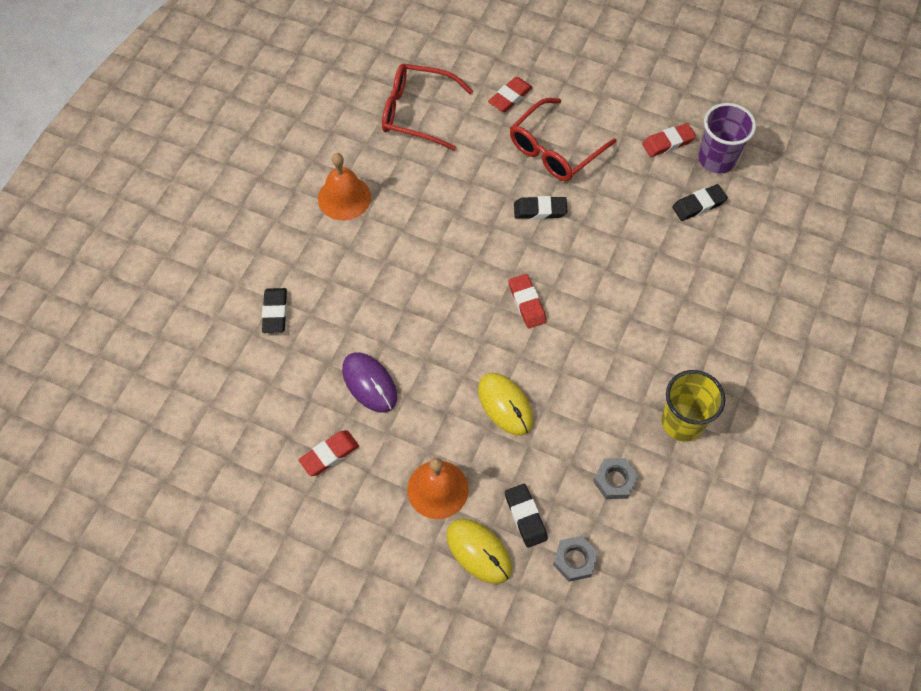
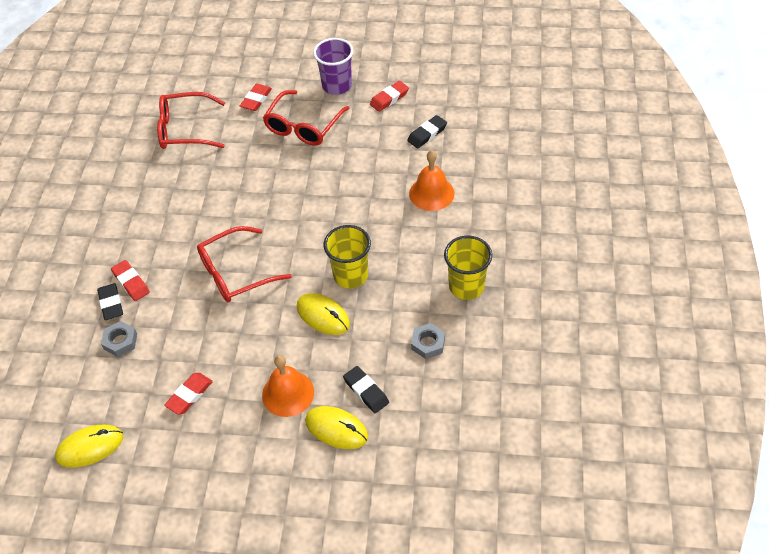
camera: 15 degrees left, 10 degrees down
orange bell [318,153,371,221] -> orange bell moved to [409,150,454,211]
purple mouse [342,352,397,413] -> none
red eraser [509,274,547,328] -> red eraser moved to [111,260,150,301]
black eraser [514,196,567,219] -> none
grey nut [553,536,598,582] -> grey nut moved to [101,321,137,357]
purple cup [698,103,756,174] -> purple cup moved to [313,38,353,95]
none -> yellow mouse [55,425,123,468]
none -> red glasses [197,226,292,302]
none -> yellow cup [324,225,371,289]

